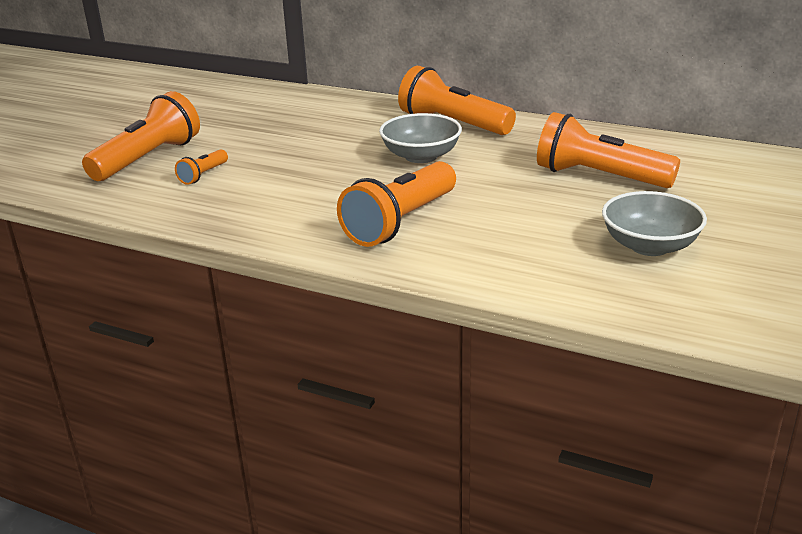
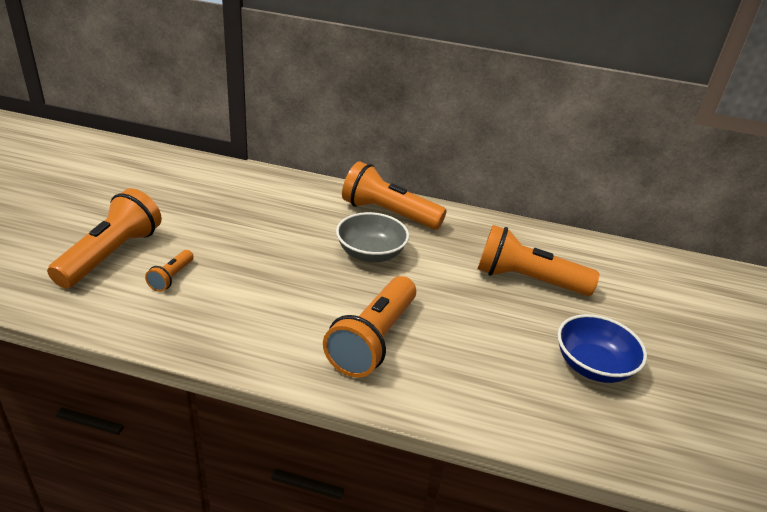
camera: 15 degrees left, 5 degrees up
grey bowl [602,191,707,256] -> blue bowl [557,314,647,383]

